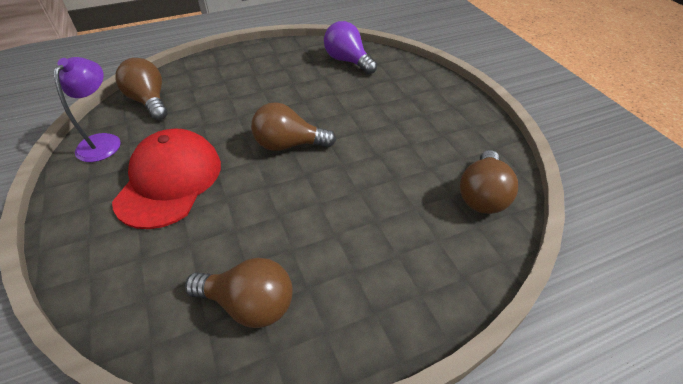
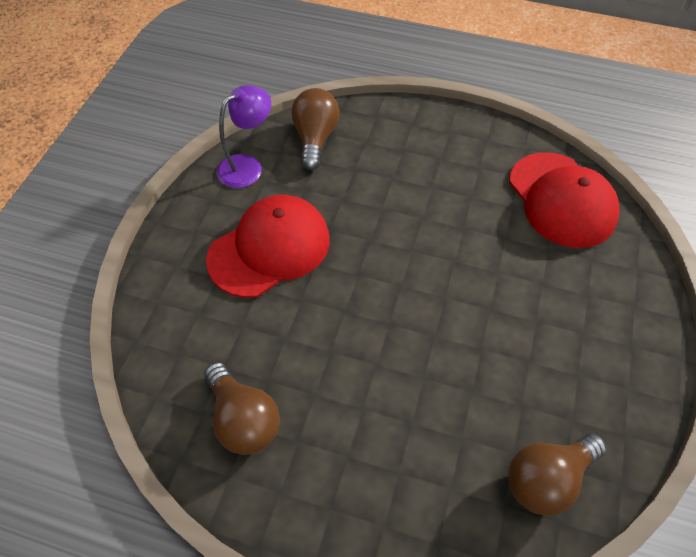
camera: 40 degrees right, 10 degrees up
brown light bulb [251,102,336,151] -> none
purple light bulb [324,21,377,74] -> red cap [509,152,619,248]

